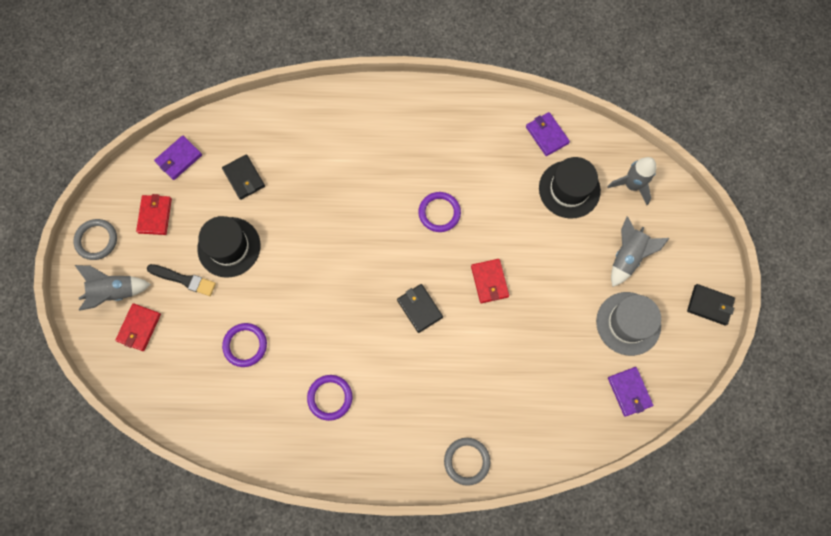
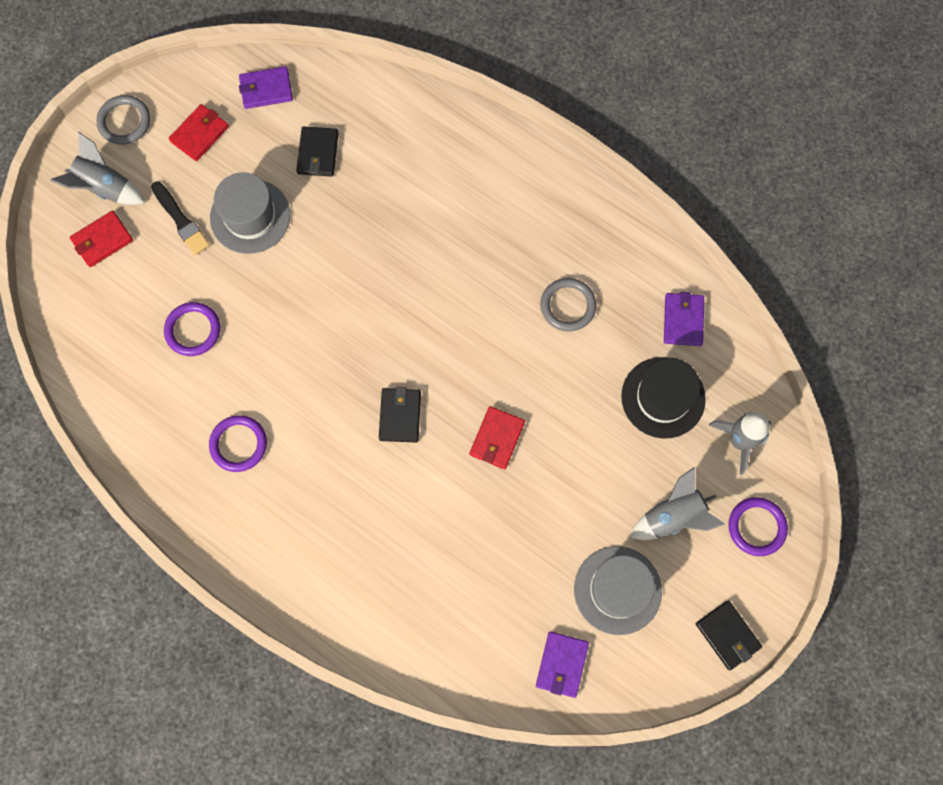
camera: 35 degrees right, 0 degrees up
black hat [197,216,260,278] -> grey hat [210,172,290,254]
purple ring [418,192,461,232] -> purple ring moved to [729,497,788,556]
grey ring [444,438,490,486] -> grey ring moved to [540,278,597,332]

